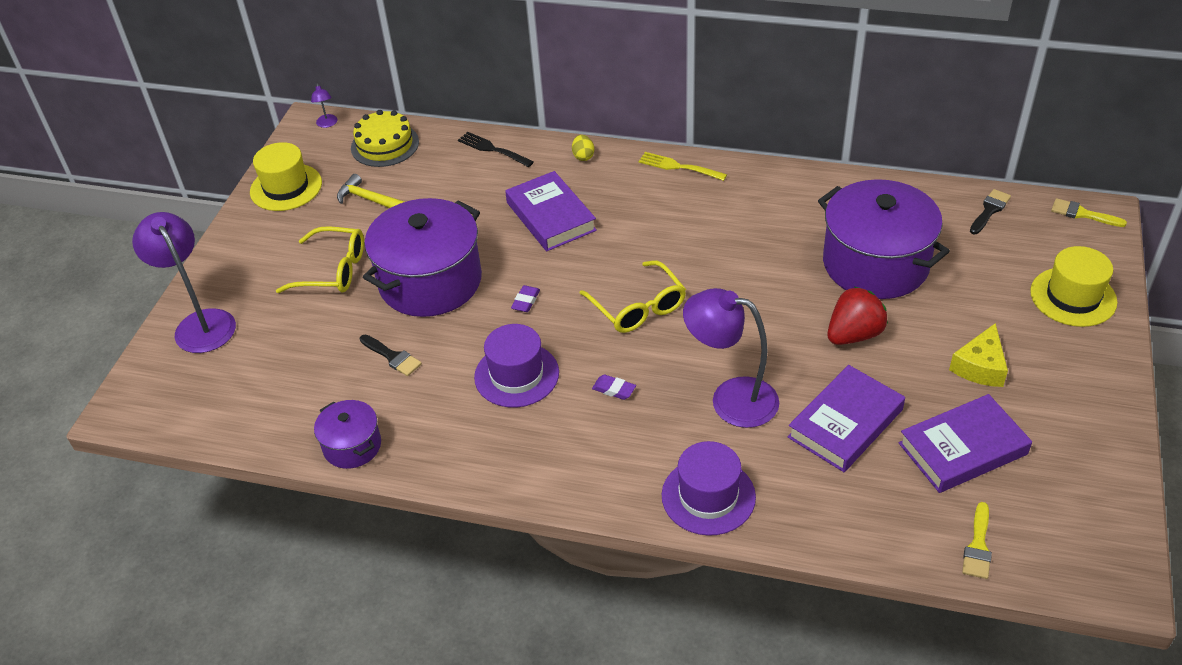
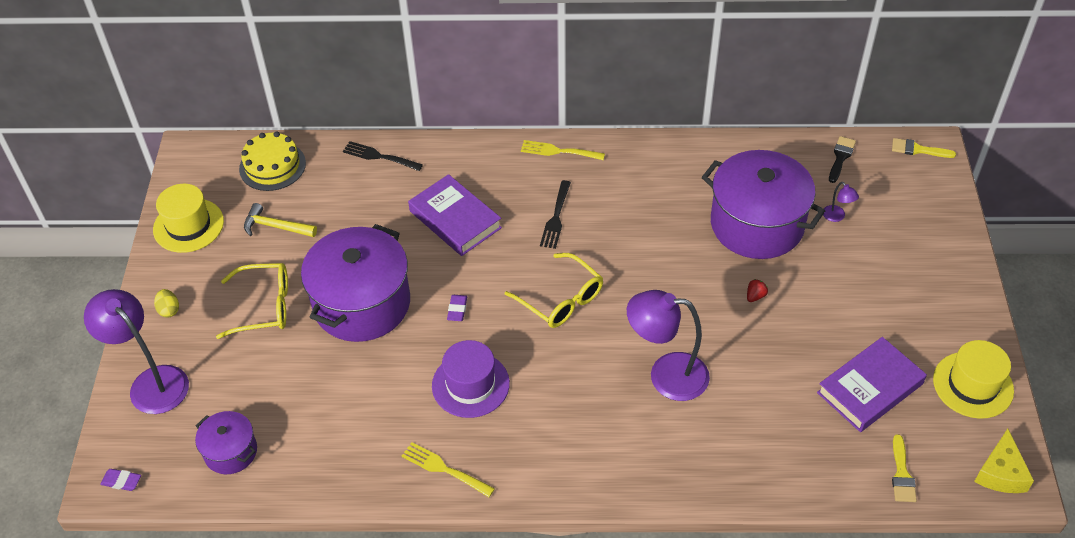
camera: 15 degrees left, 5 degrees up
purple lamp [311,83,338,128] -> purple lamp moved to [823,182,859,222]
purple pot [314,400,381,469] -> purple pot moved to [195,411,257,474]
black brush [360,334,422,376] -> none
yellow egg [572,135,594,161] -> yellow egg moved to [154,289,179,318]
purple eraser [592,375,636,400] -> purple eraser moved to [100,469,141,491]
purple hat [662,441,756,536] -> none
purple book [788,365,905,472] -> none
red strawberry [828,287,888,345] -> red strawberry [747,279,768,302], size x0.43
yellow cheese [949,323,1008,387] -> yellow cheese moved to [974,428,1034,493]
yellow hat [1030,246,1117,327] -> yellow hat moved to [933,340,1014,419]
none -> yellow fork [402,442,495,497]
none -> black fork [540,180,571,249]

